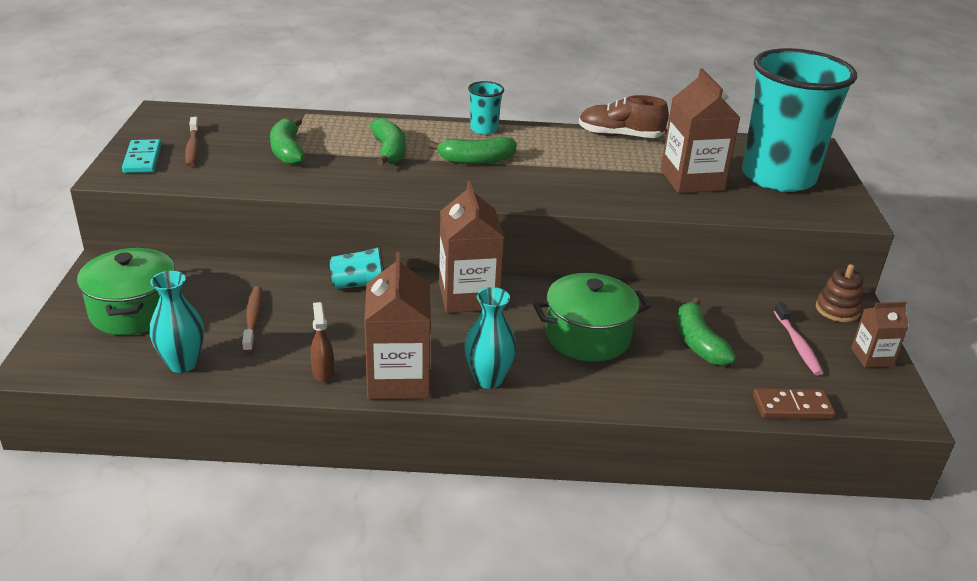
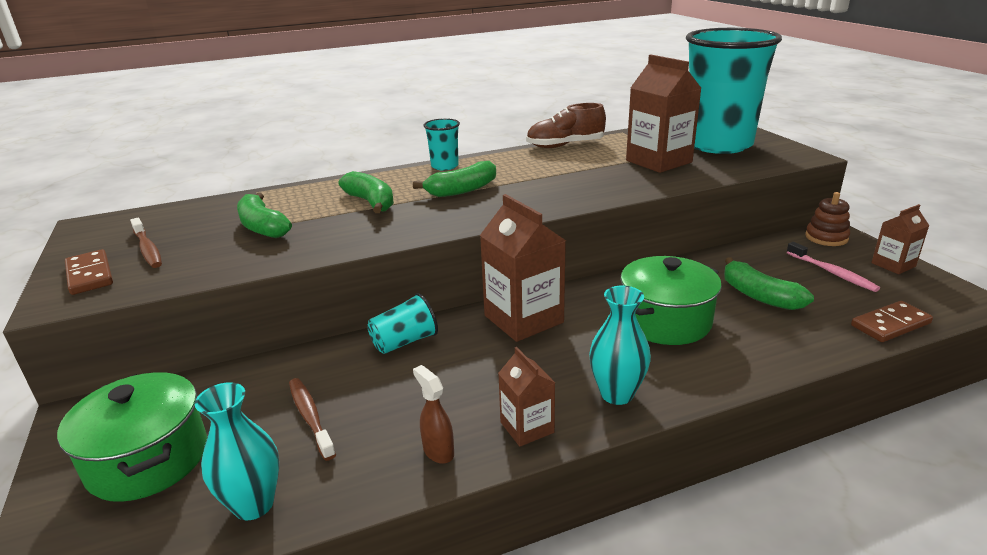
camera: 20 degrees left, 5 degrees down
turquoise domino [122,139,162,173] -> brown domino [65,249,113,295]
brown carton [364,252,431,399] -> brown carton [498,347,555,447], size x0.55

